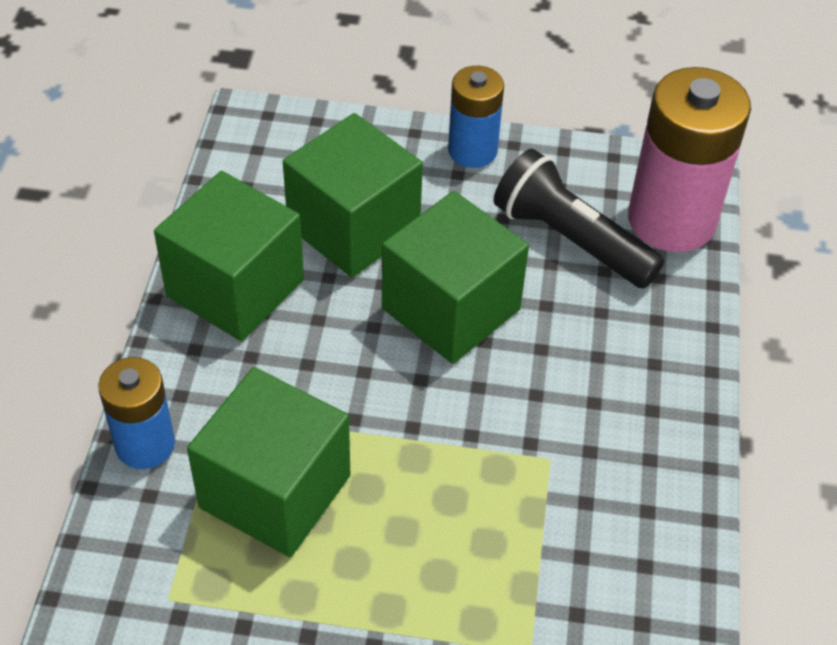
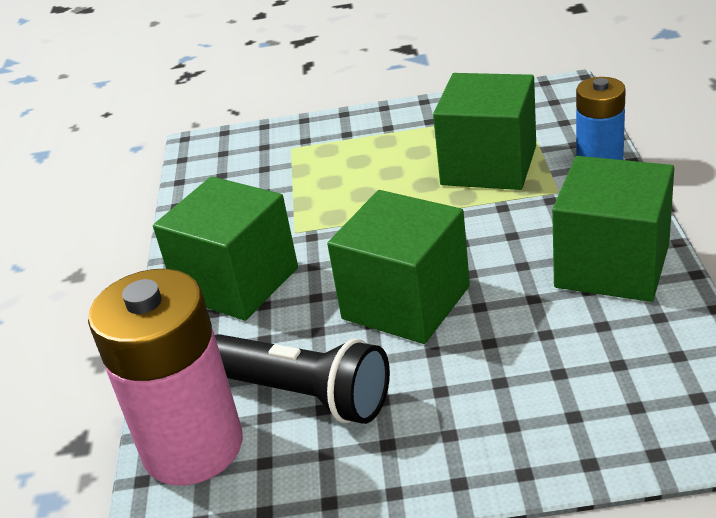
camera: 175 degrees right, 15 degrees down
green cube [283,113,423,278] -> green cube moved to [153,176,298,321]
blue battery [448,66,504,168] -> none

